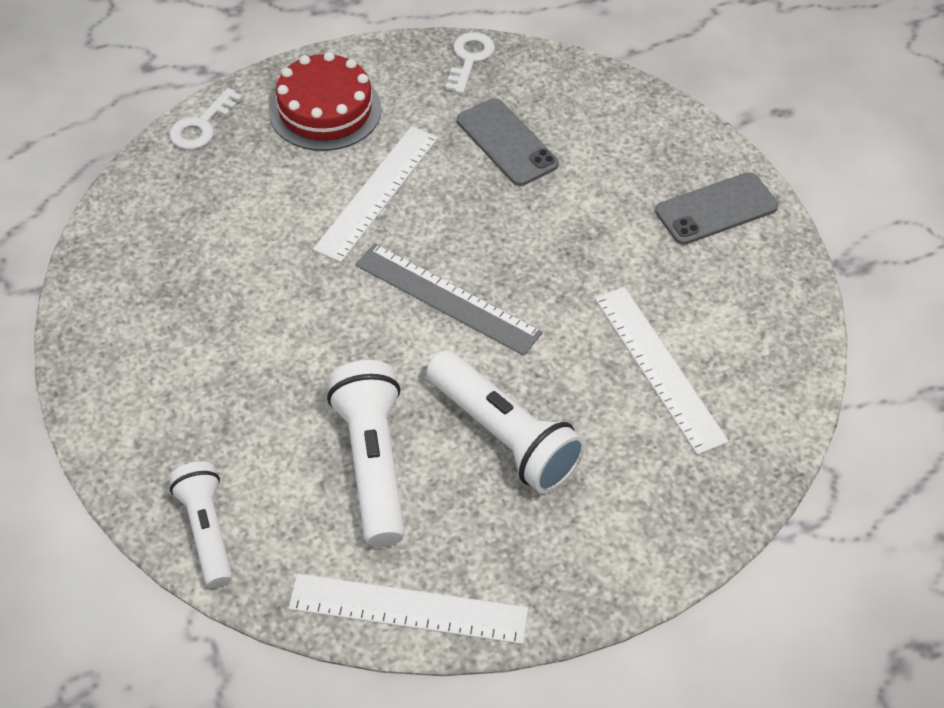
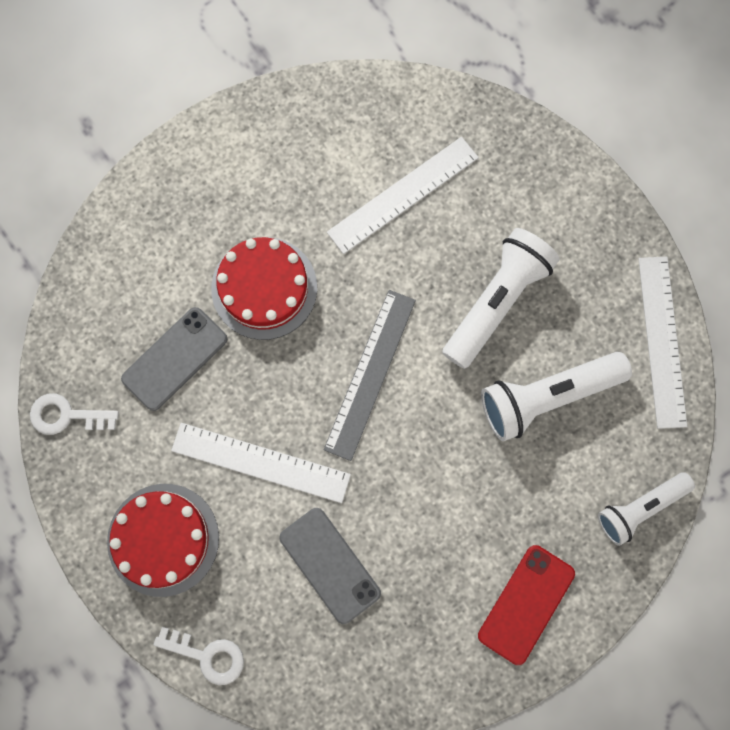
camera: 100 degrees left, 25 degrees up
grey phone [655,172,778,245] -> grey phone moved to [279,508,381,624]
none -> red cake [211,237,317,340]
none -> red phone [478,545,575,665]

